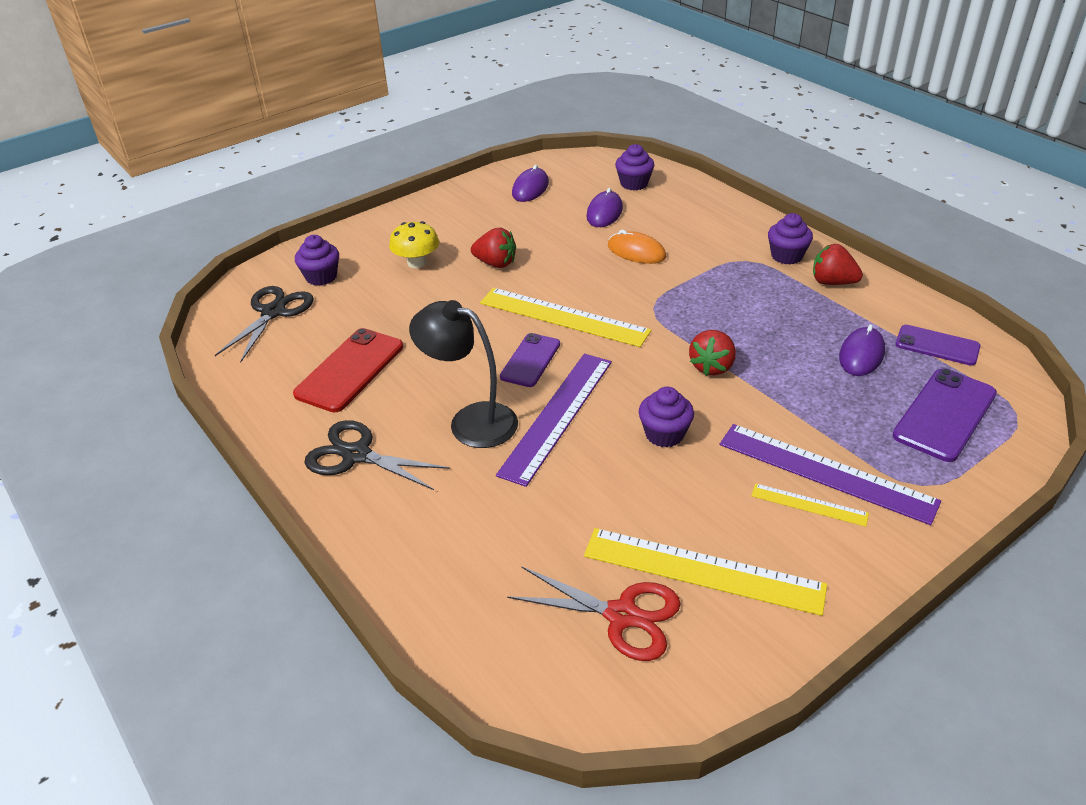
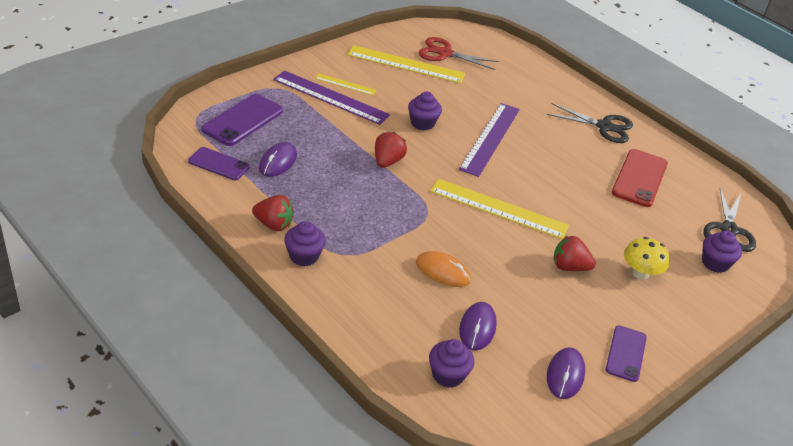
camera: 170 degrees right, 0 degrees up
black lamp [409,300,518,448] -> none
purple phone [500,333,560,387] -> purple phone moved to [606,325,647,382]

